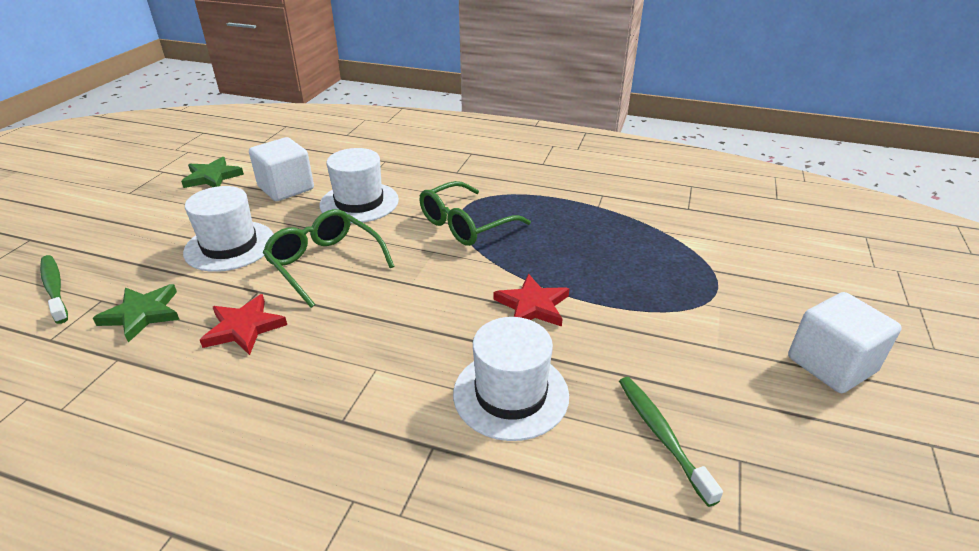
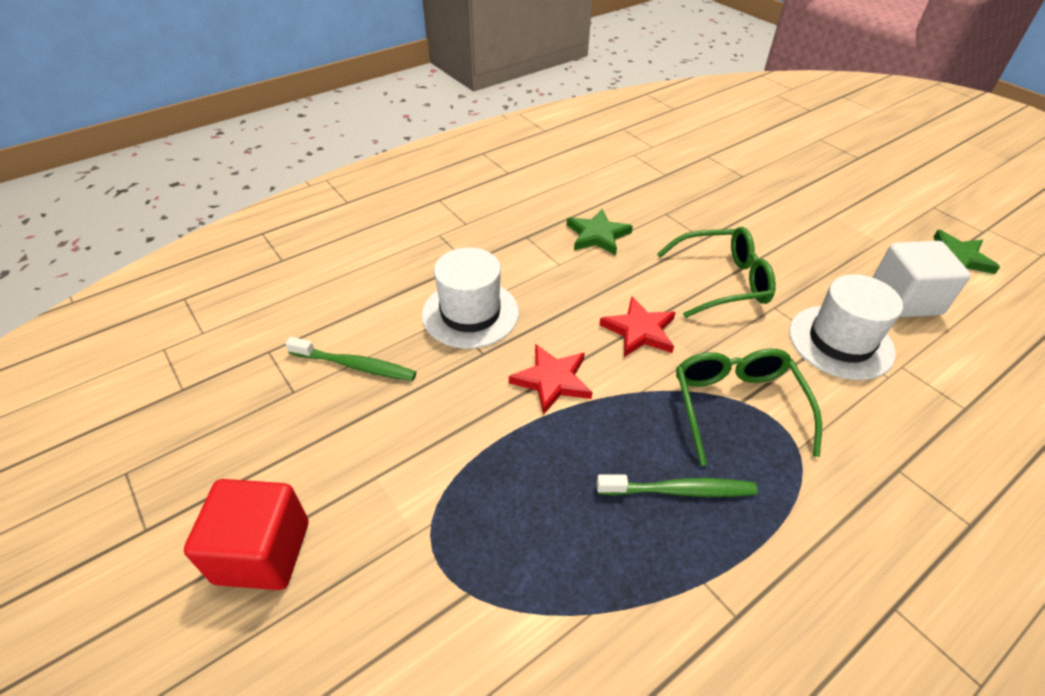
camera: 125 degrees right, 10 degrees up
green toothbrush [40,255,68,324] -> green toothbrush moved to [597,474,758,497]
green star [93,284,180,343] -> green star moved to [567,209,633,255]
white hat [183,186,274,272] -> none
red star [200,294,287,355] -> red star moved to [599,296,676,357]
white cube [788,292,902,393] -> red cube [184,479,308,590]

